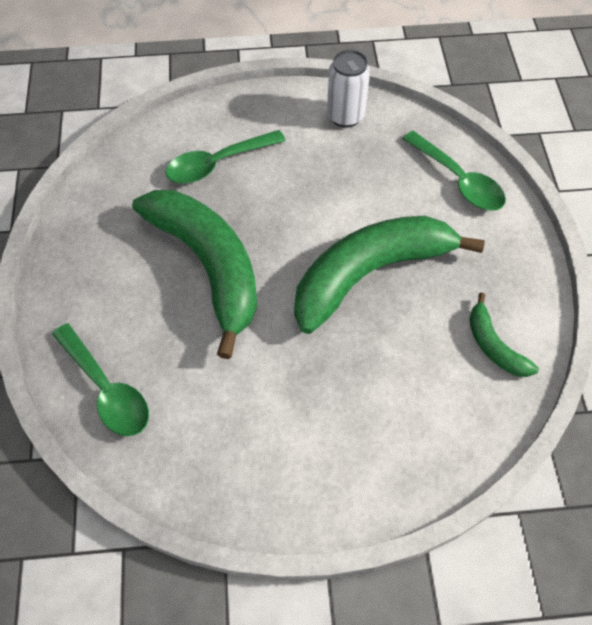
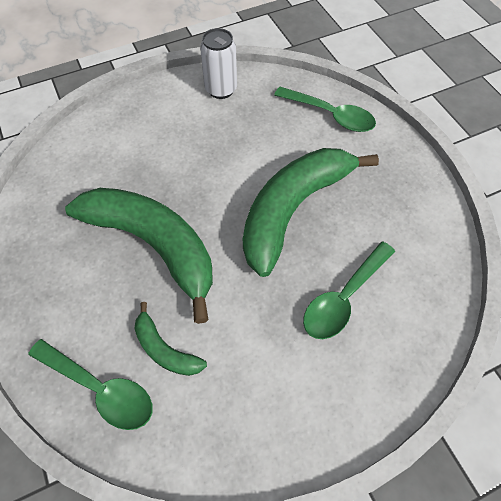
camera: 20 degrees left, 0 degrees up
green spoon [165,130,286,184] -> green spoon moved to [303,242,395,339]
green banana [469,293,539,377] -> green banana moved to [134,302,207,376]

